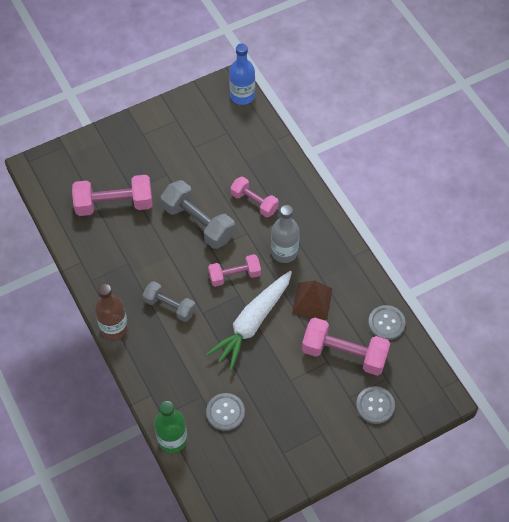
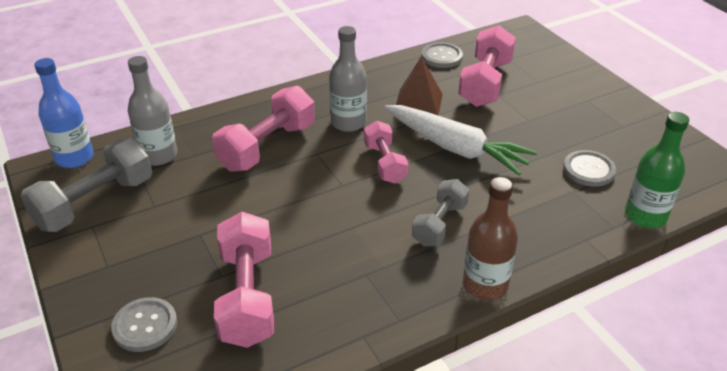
camera: 90 degrees left, 20 degrees down
grey dumbbell [161,180,235,249] -> grey dumbbell moved to [20,138,152,232]
pink dumbbell [230,176,279,218] -> pink dumbbell [212,86,315,172], size x1.58
grey button [356,386,395,424] -> grey button moved to [111,297,177,352]
none -> grey bottle [128,56,177,166]

